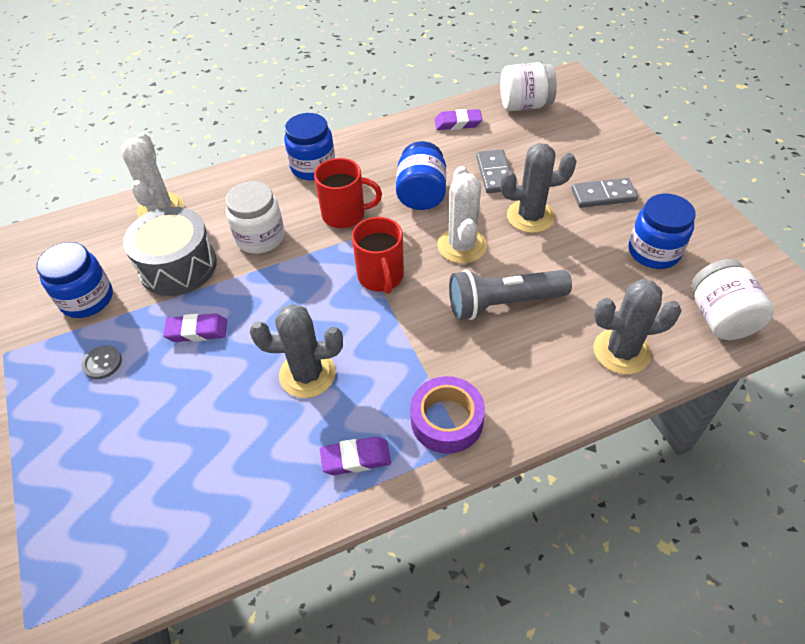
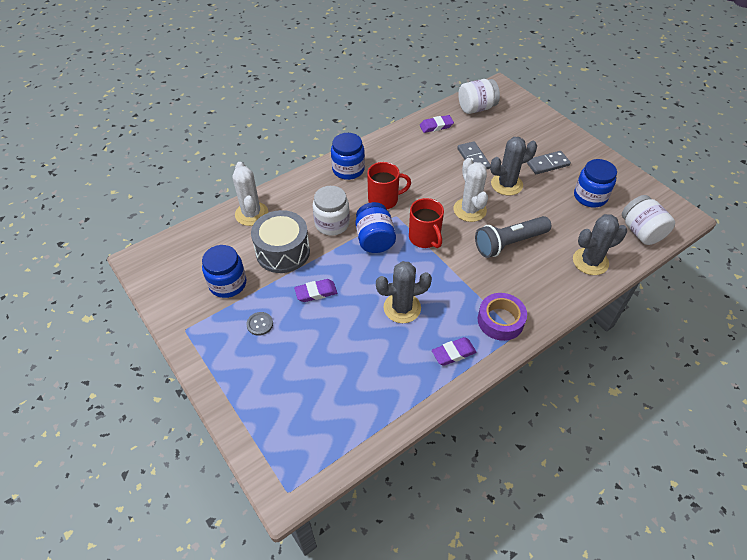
camera: 15 degrees left, 0 degrees up
blue jar [396,141,446,210] -> blue jar moved to [356,202,396,253]

